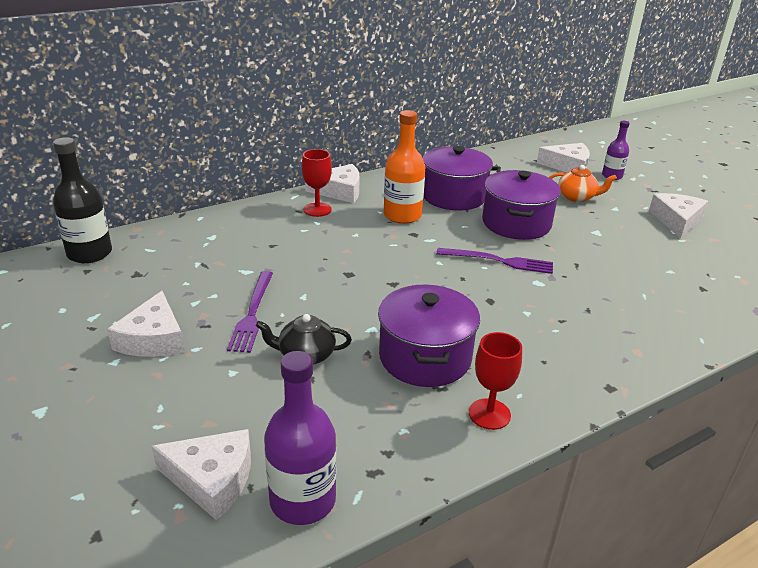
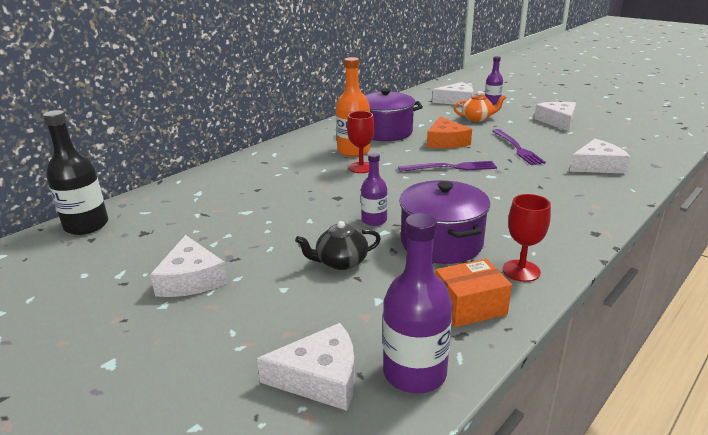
camera: 15 degrees left, 5 degrees down
purple fork [227,271,273,353] -> purple fork moved to [492,129,546,165]
red goblet [302,149,332,217] -> red goblet moved to [347,111,375,173]
white cheese [305,164,359,203] -> white cheese moved to [570,139,630,174]
purple pot [482,170,561,240] -> orange cheese [427,116,472,148]
none -> purple bottle [361,153,388,226]
none -> orange box [435,259,512,327]

